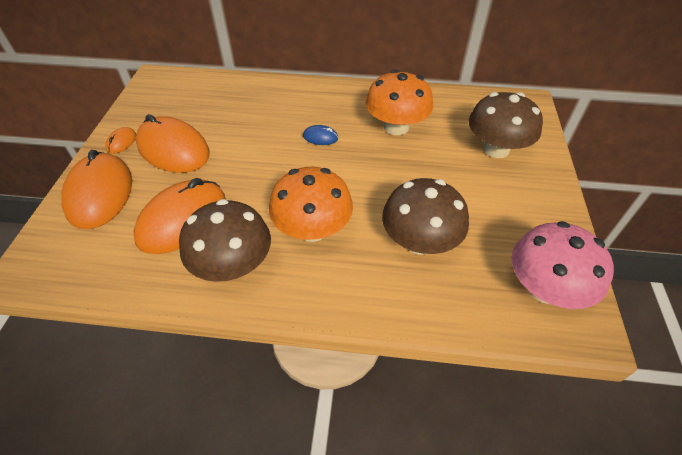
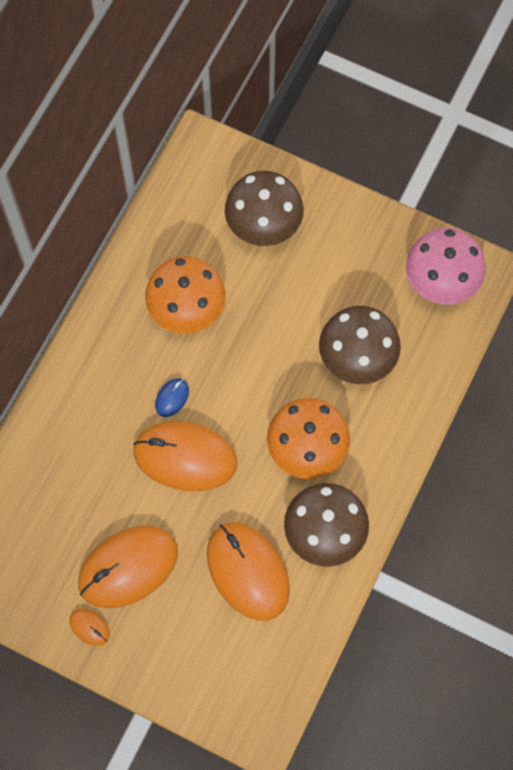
camera: 70 degrees left, 20 degrees up
orange mouse [61,150,132,229] -> orange mouse moved to [133,421,237,491]

